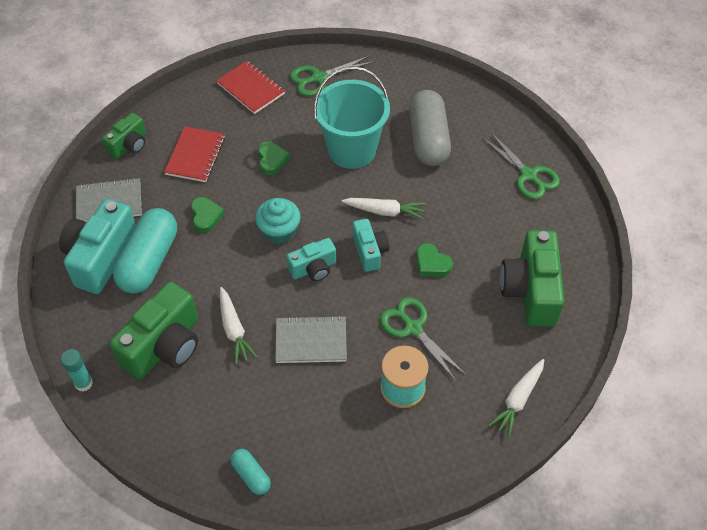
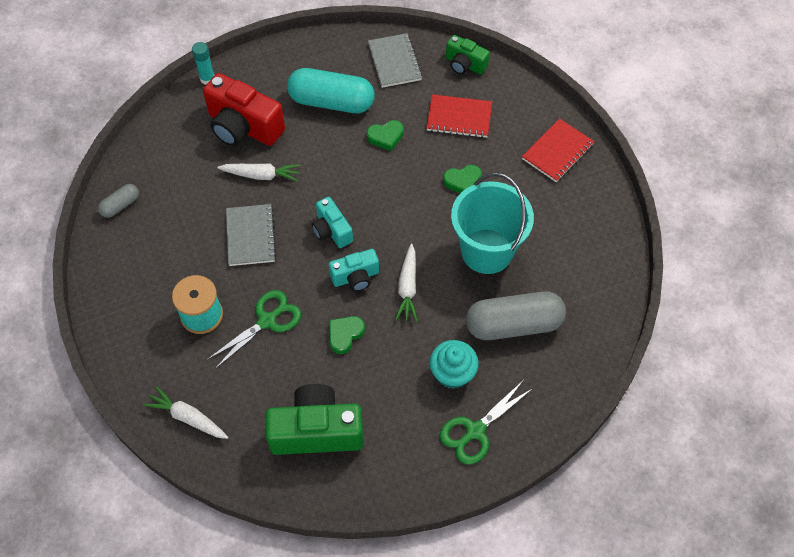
camera: 85 degrees right, 5 degrees up
turquoise camera [59,199,136,294] -> none
green camera [109,282,198,379] -> red camera [203,73,285,146]
white carrot [220,287,257,365] -> white carrot turned 150 degrees counterclockwise [217,164,300,182]
turquoise capsule [230,449,271,495] -> grey capsule [98,184,139,218]
turquoise cupcake [255,198,301,244] -> turquoise cupcake moved to [430,340,479,389]
green scissors [290,55,375,96] -> none

